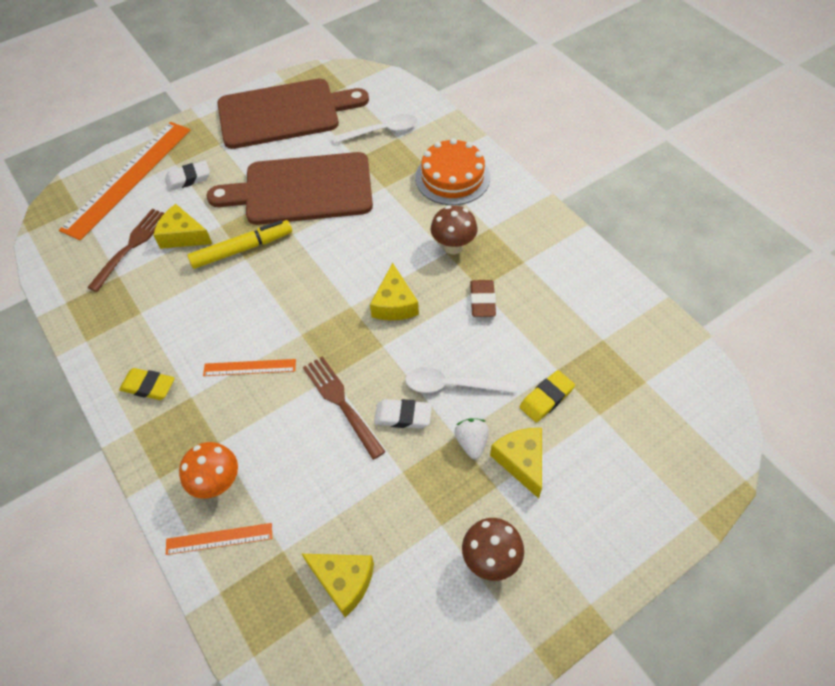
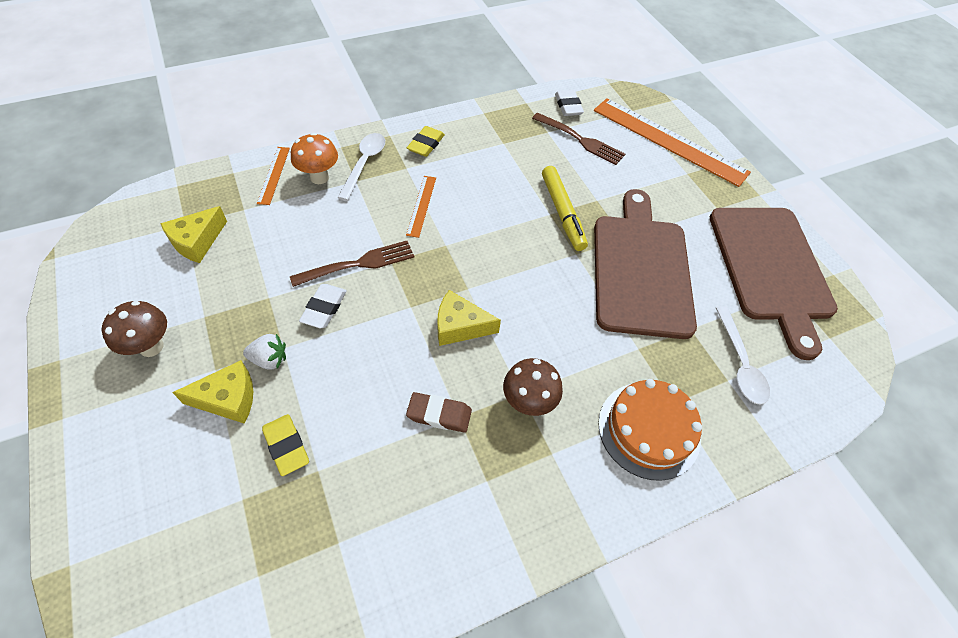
camera: 95 degrees right, 0 degrees up
yellow cheese [153,204,212,249] -> none
white eraser [165,161,210,191] -> white eraser moved to [555,90,584,116]
white spoon [405,367,517,393] -> white spoon moved to [337,133,385,201]

